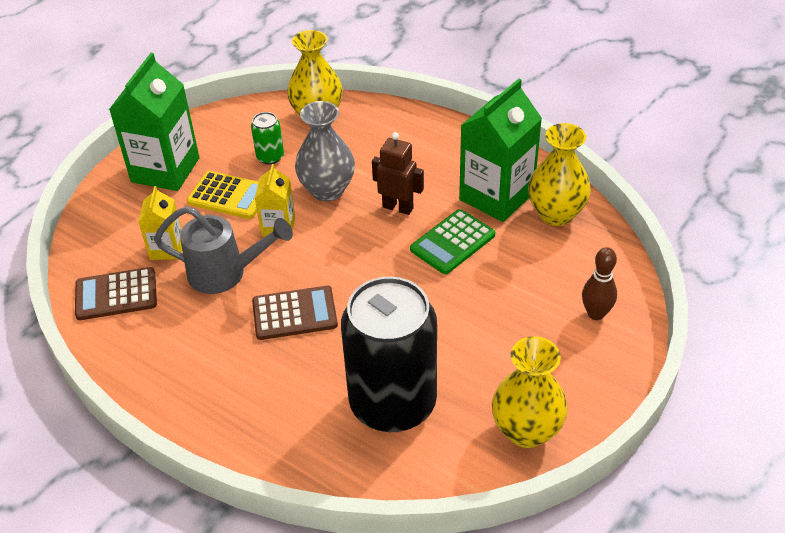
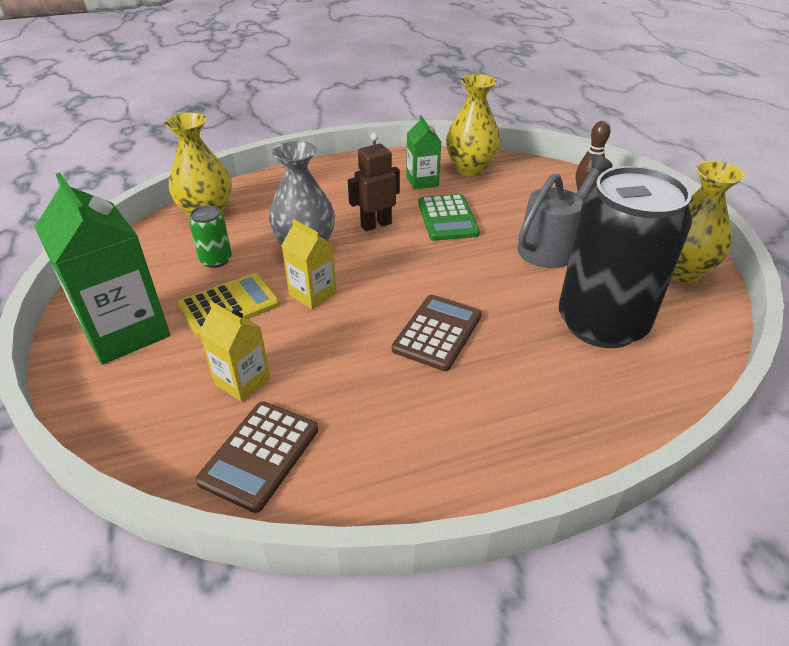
camera: 55 degrees left, 5 degrees down
grey watering can [154,206,293,294] -> grey watering can moved to [517,154,613,268]
green carton [459,79,542,222] -> green carton [406,115,441,189], size x0.54

